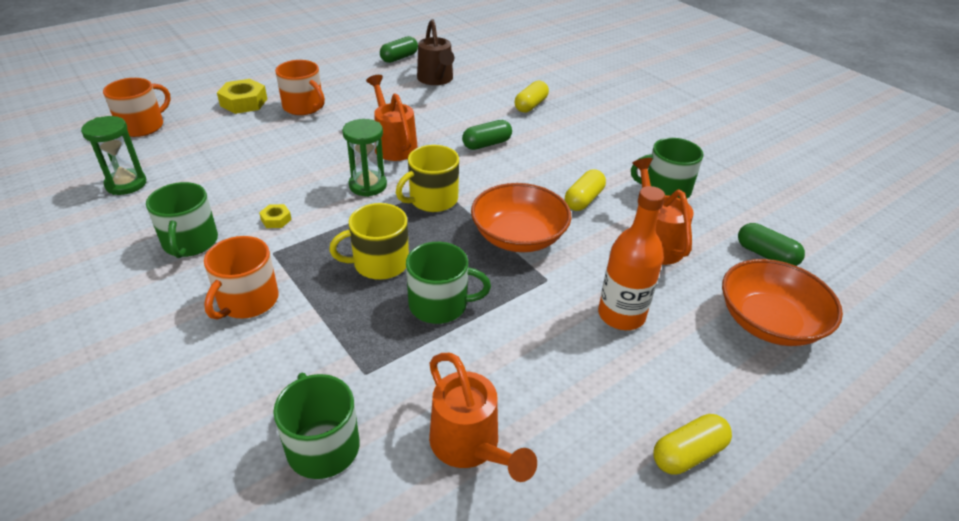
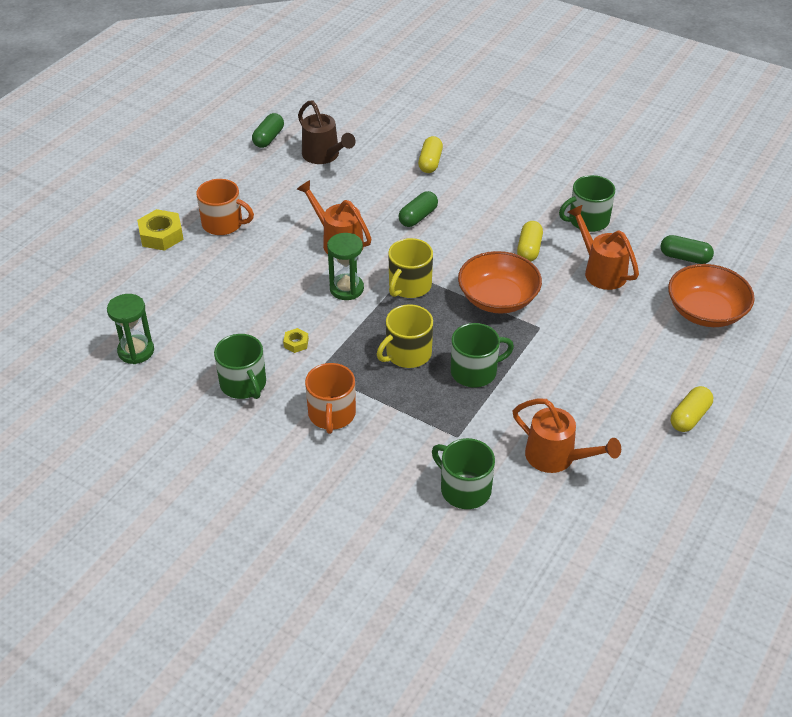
camera: 20 degrees left, 5 degrees up
orange mug [103,78,171,137] -> none
orange bottle [598,186,665,330] -> none

